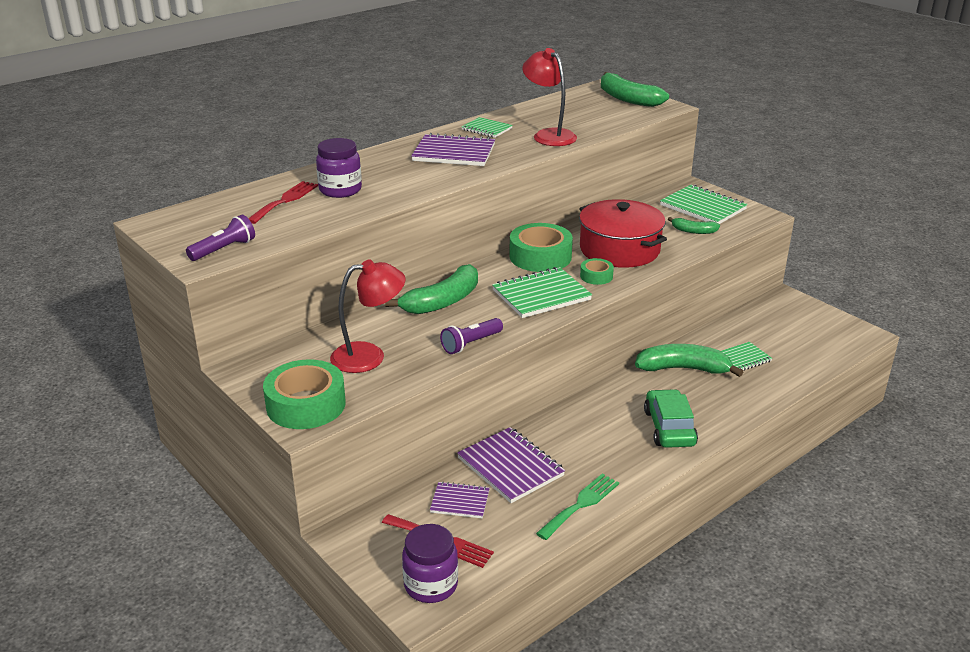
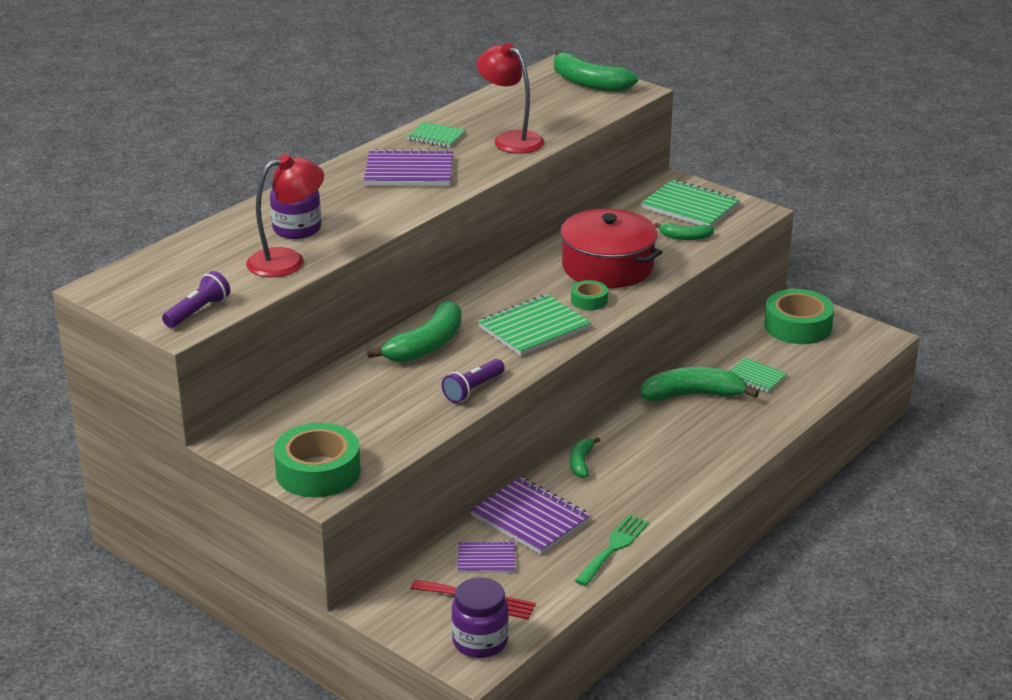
camera: 10 degrees left, 0 degrees up
red fork [248,181,318,224] -> none
red lamp [330,259,405,373] -> red lamp moved to [246,154,324,277]
green tape [509,223,573,272] -> green tape moved to [764,289,834,344]
green car [644,389,698,448] -> none
green notebook [721,342,772,371] -> green notebook turned 75 degrees clockwise [730,358,787,393]
none -> green banana [570,437,600,478]

